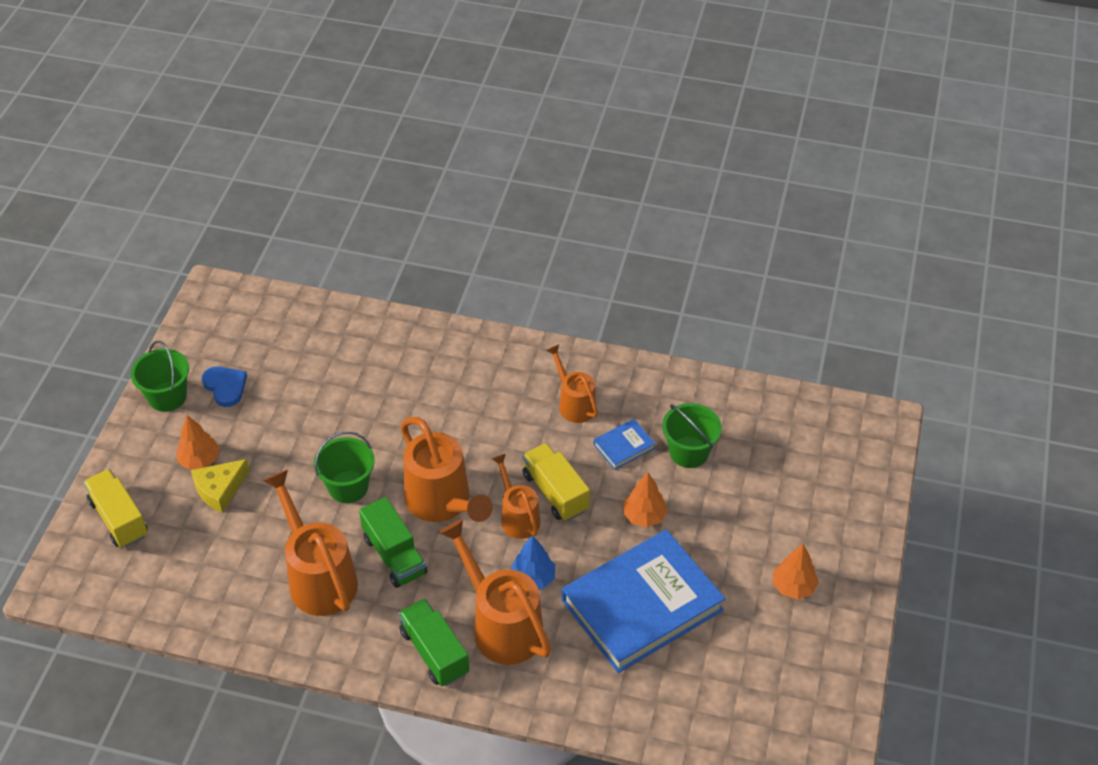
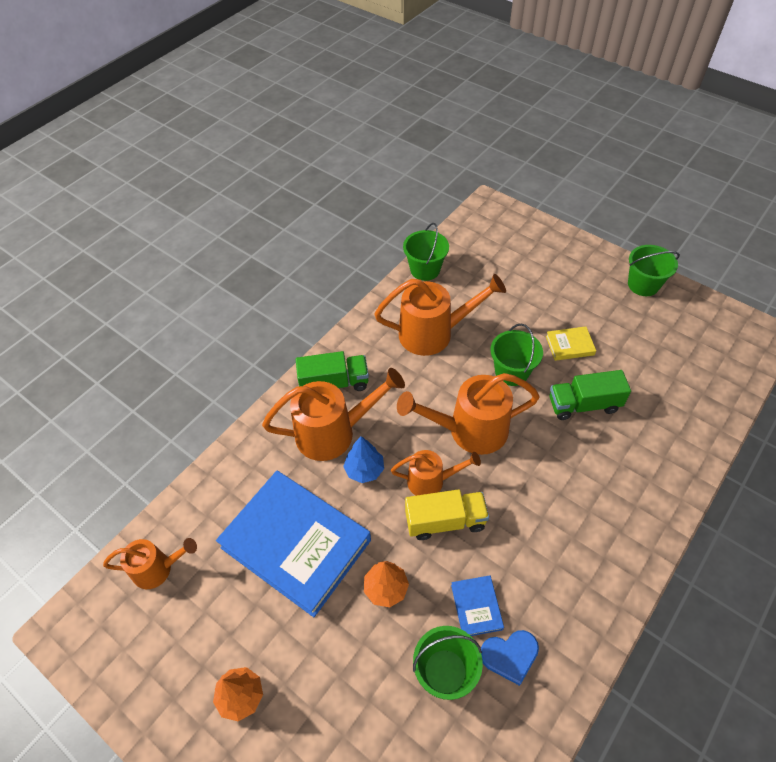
camera: 115 degrees right, 5 degrees up
yellow truck [83,469,148,548] -> none
orange tree [176,415,220,469] -> none
yellow cheese [191,459,250,513] -> none
blue heart [202,367,247,407] -> blue heart moved to [481,630,539,686]
green truck [359,497,427,588] -> green truck moved to [549,370,631,420]
orange watering can [546,345,598,423] -> orange watering can moved to [103,538,197,589]
blue book [562,529,726,673] -> blue book turned 45 degrees counterclockwise [216,471,371,617]
none -> green bucket [403,223,449,281]
none -> yellow book [546,326,596,361]

